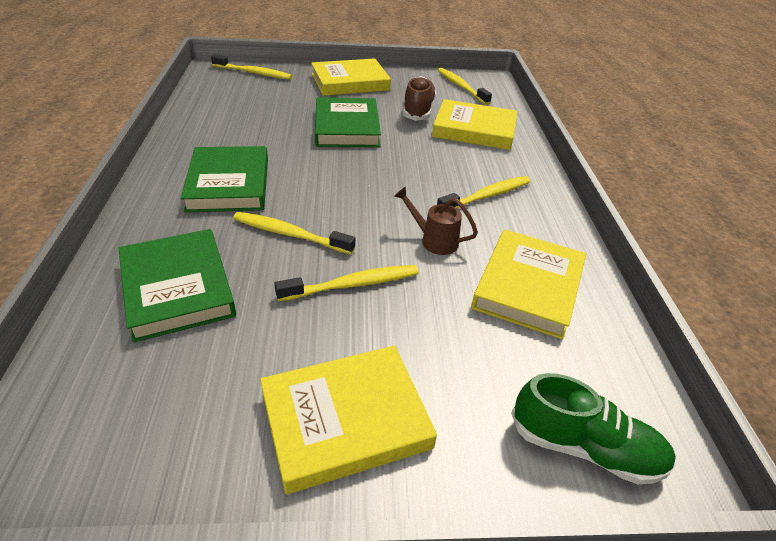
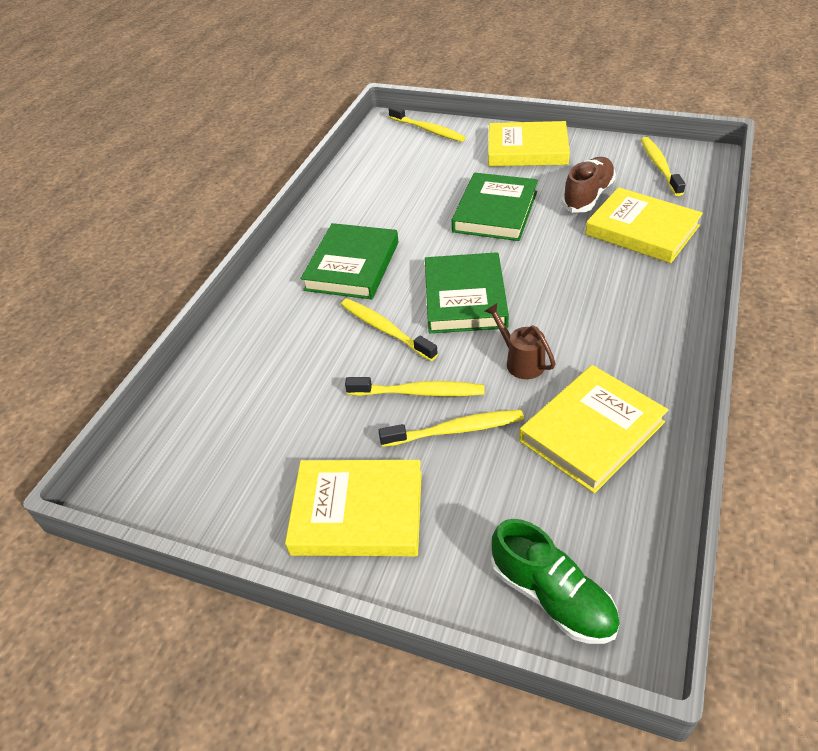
camera: 30 degrees right, 5 degrees up
green book [119,229,236,343] -> green book moved to [425,252,509,333]
yellow toothbrush [437,176,531,209] -> yellow toothbrush moved to [378,410,524,447]

